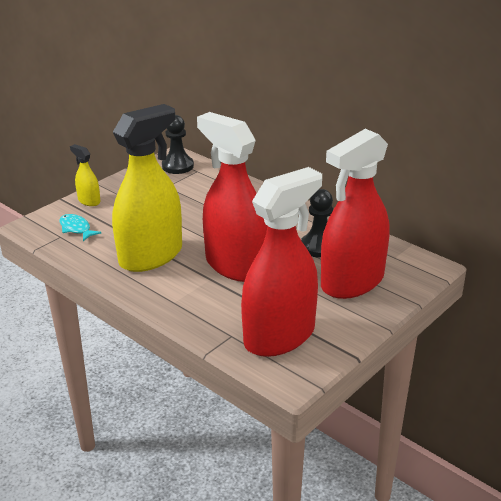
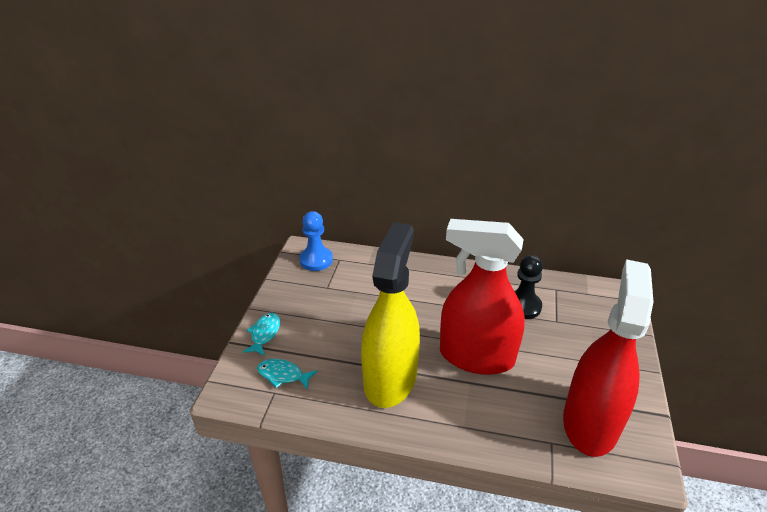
camera: 30 degrees left, 5 degrees up
yellow spray bottle [70,144,100,206] -> turquoise fish [243,313,280,356]
black pawn [162,115,194,174] -> blue pawn [299,211,333,271]
red spray bottle [321,129,389,299] -> none

